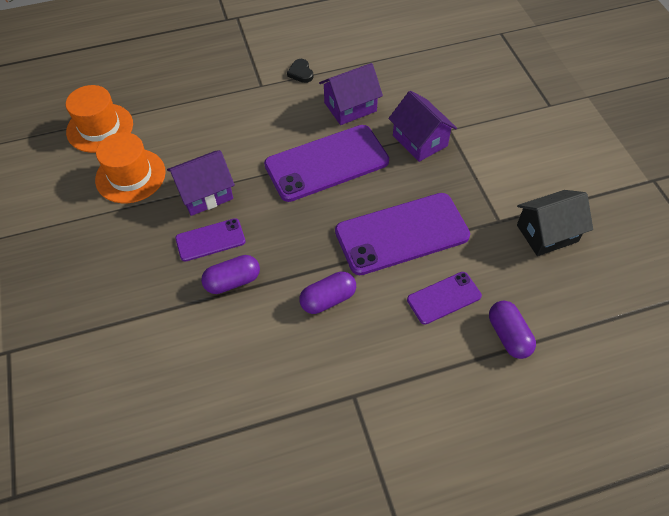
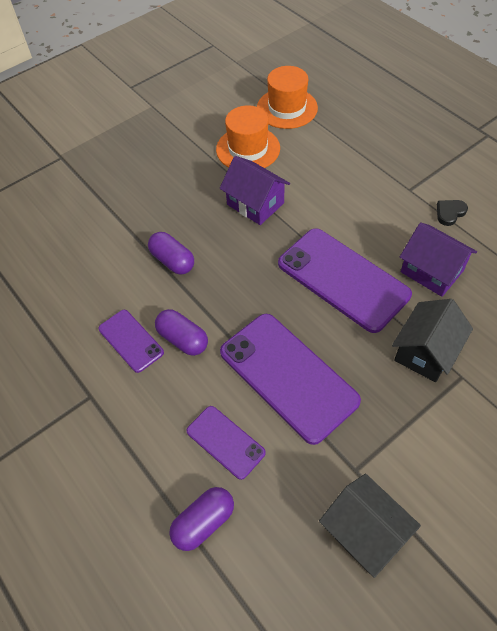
camera: 70 degrees right, 0 degrees up
purple phone [175,218,246,262] -> purple phone moved to [98,310,164,373]
purple house [388,91,457,162] -> black house [392,299,473,382]

